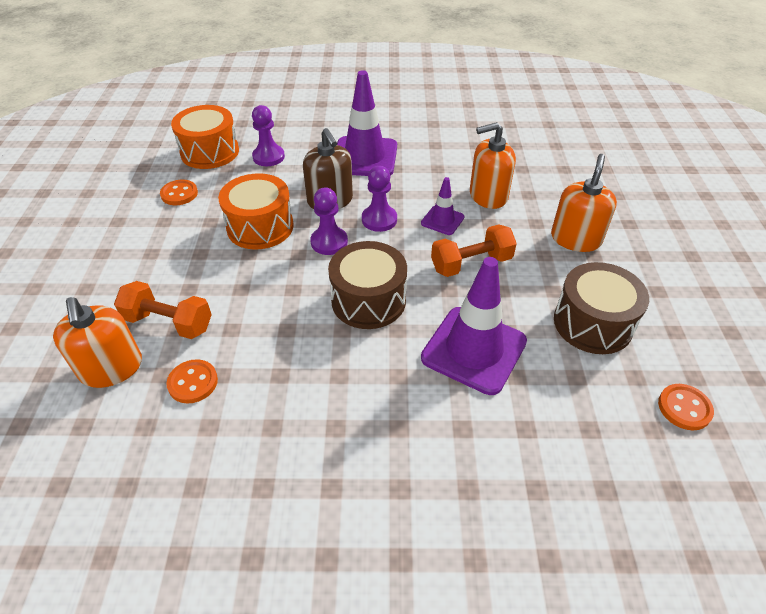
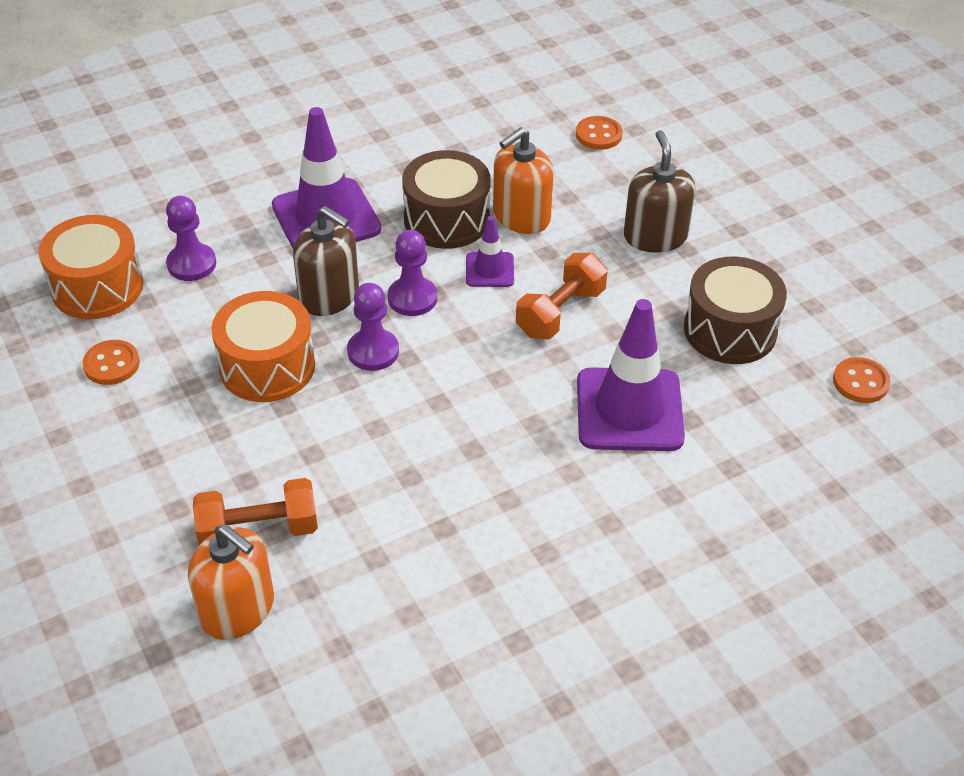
camera: 30 degrees left, 0 degrees up
orange button [166,359,218,403] -> orange button moved to [576,116,623,150]
brown drum [328,241,407,329] -> brown drum moved to [402,150,491,249]
orange soap dispenser [551,154,617,252] -> brown soap dispenser [624,130,696,253]

